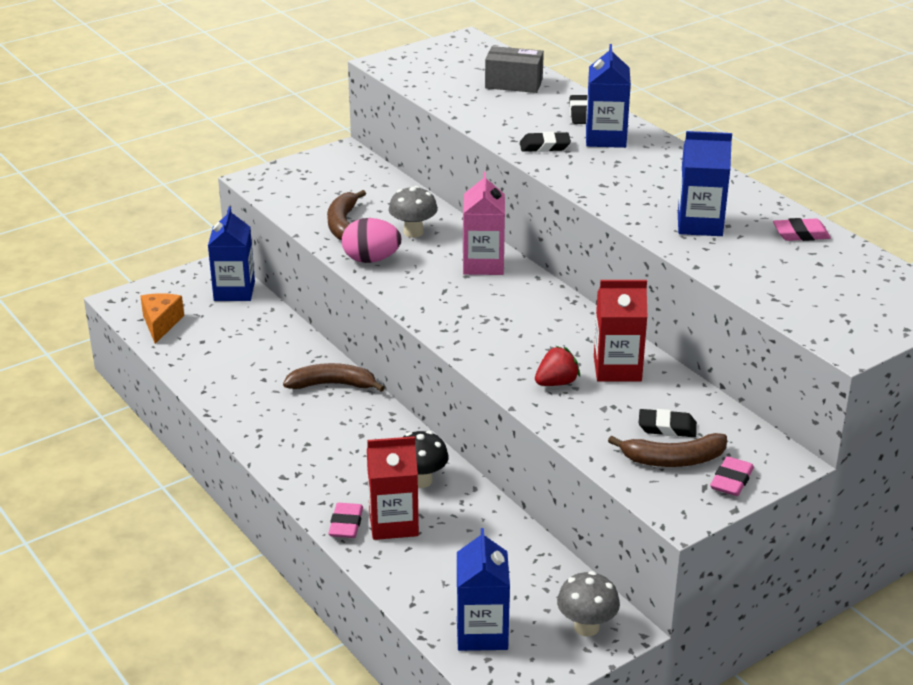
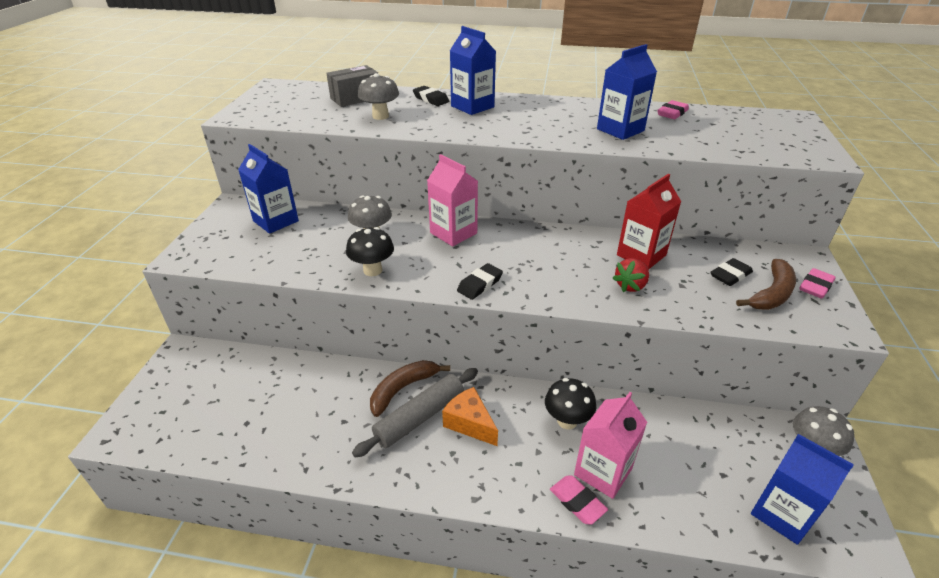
camera: 45 degrees left, 5 degrees up
orange cheese [140,293,184,344] -> orange cheese moved to [442,387,498,446]
blue carton [208,207,255,301] -> blue carton moved to [238,144,299,234]
brown banana [327,190,366,240] -> none
pink egg [342,218,401,263] -> black mushroom [346,227,394,276]
red carton [367,436,419,540] -> pink carton [574,392,647,499]
black eraser [520,132,571,152] -> black eraser moved to [457,263,503,300]
red strawberry [535,346,580,386] -> red strawberry turned 150 degrees counterclockwise [613,258,649,292]
pink eraser [710,456,754,496] -> pink eraser turned 60 degrees clockwise [799,268,836,299]
none -> grey rolling pin [352,368,478,458]
none -> grey mushroom [358,73,399,120]

